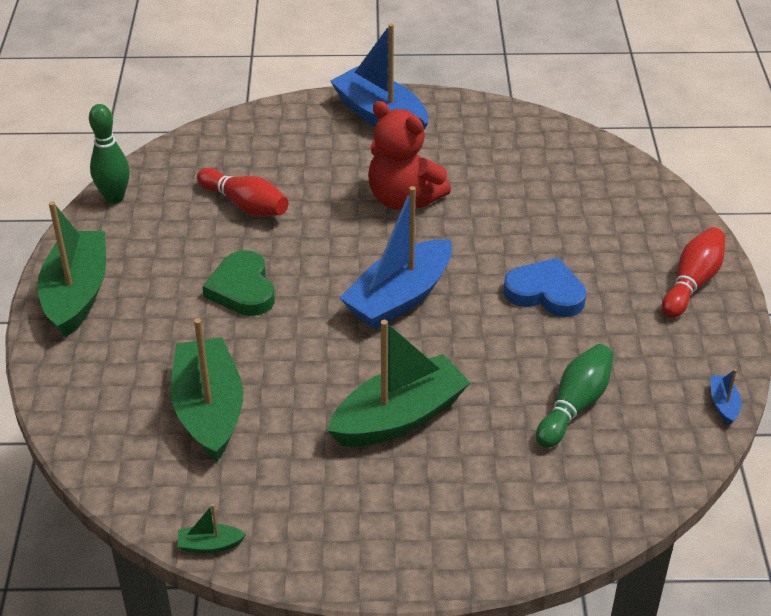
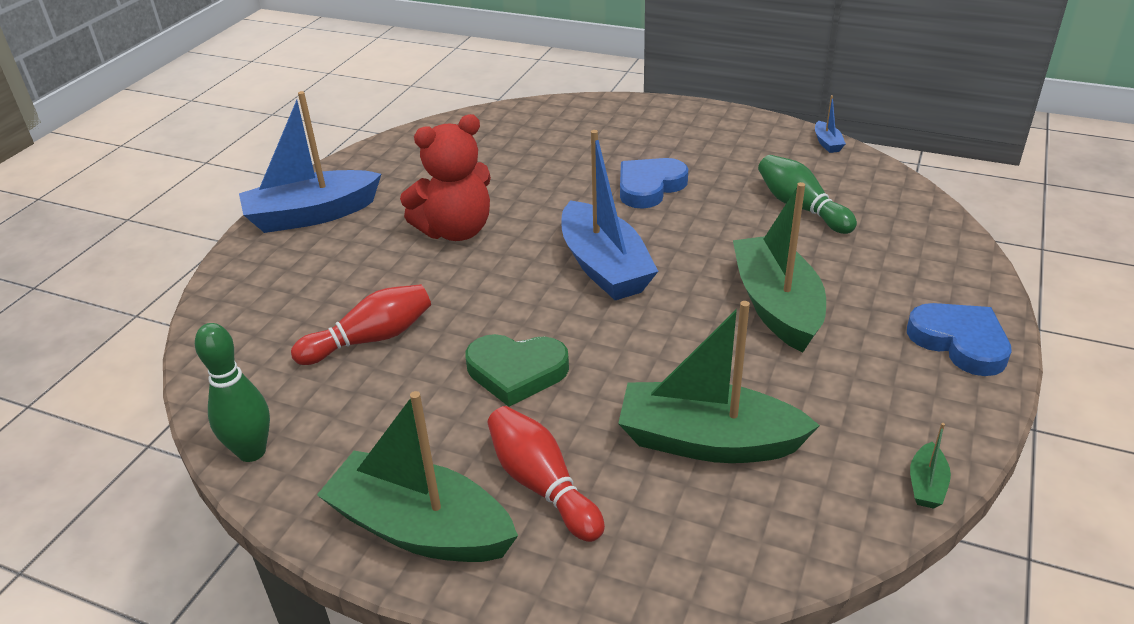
camera: 65 degrees left, 5 degrees down
red bowling pin [662,227,725,318] -> red bowling pin moved to [487,406,605,542]
blue boat [711,369,742,425] -> blue boat turned 120 degrees counterclockwise [815,95,846,153]
none -> blue heart [907,303,1012,376]

